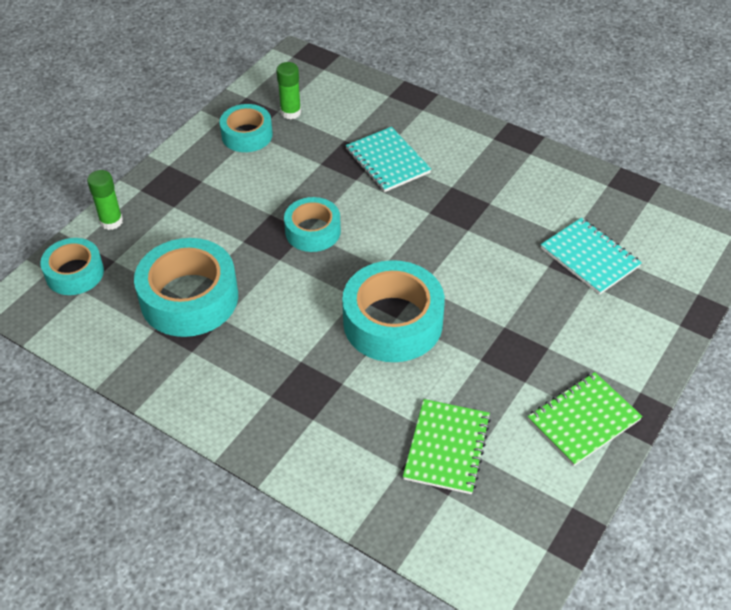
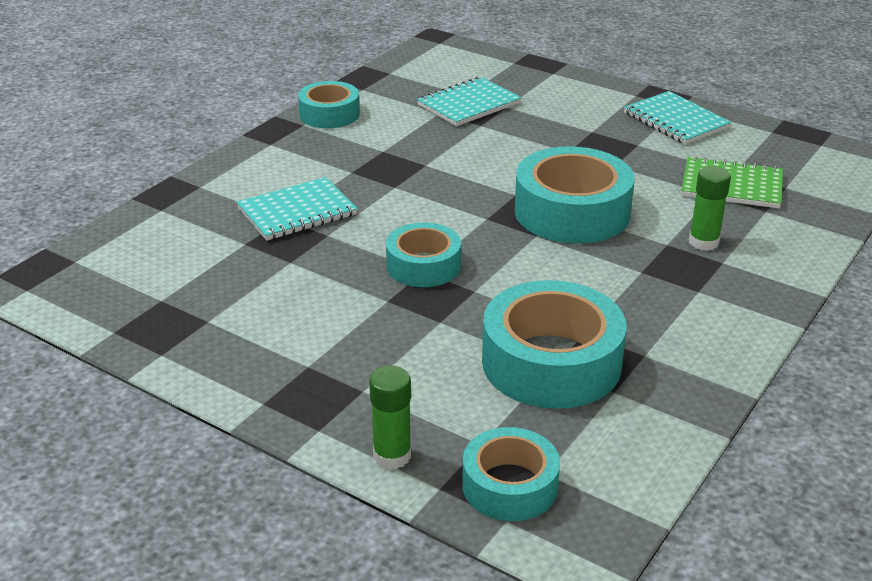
camera: 90 degrees left, 15 degrees down
turquoise tape [220,104,273,152] -> turquoise tape moved to [298,81,360,128]
green glue stick [276,62,301,119] -> green glue stick moved to [689,166,731,251]
green notebook [527,372,643,466] -> turquoise notebook [624,91,732,145]

